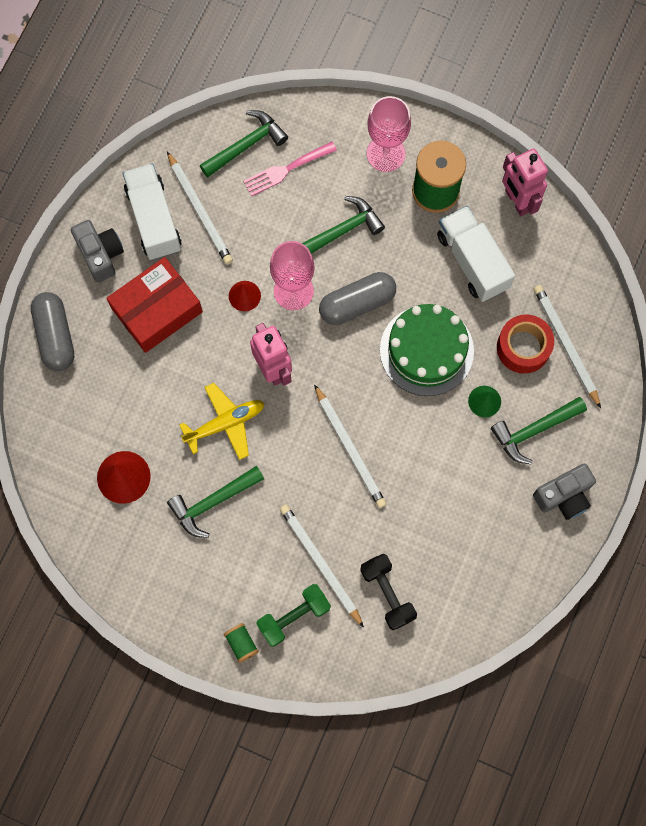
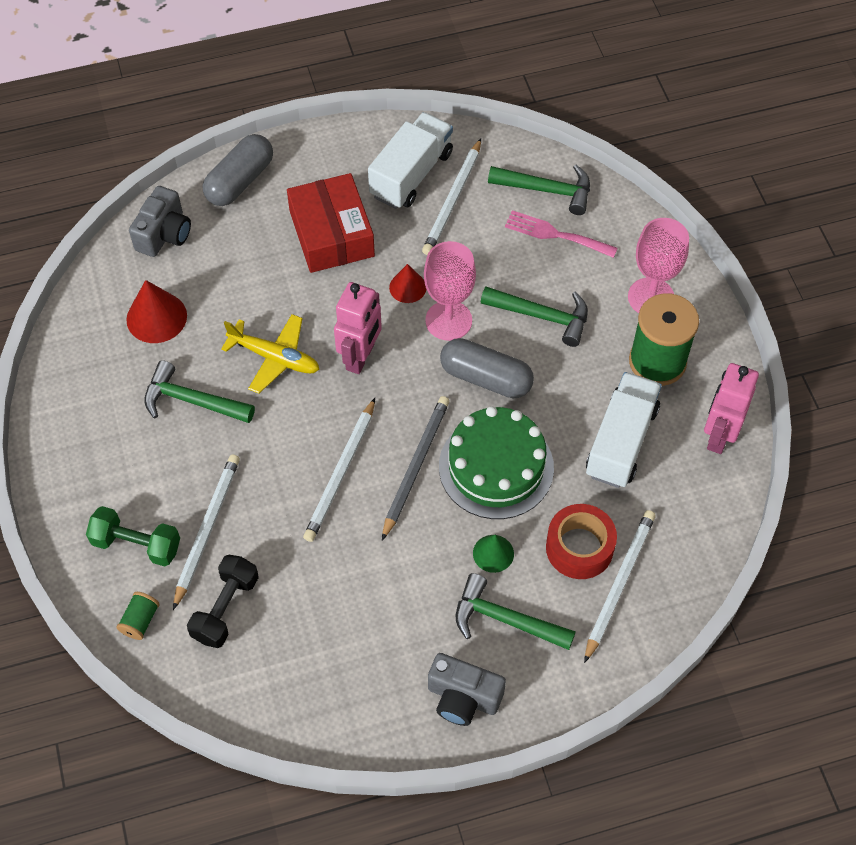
camera: 50 degrees right, 15 degrees down
grey camera [71,220,124,283] -> grey camera moved to [129,186,191,257]
red box [107,257,203,353] -> red box turned 60 degrees clockwise [287,173,375,273]
green spool [224,623,259,663] -> green spool moved to [117,592,160,640]
none -> grey pencil [382,396,450,540]

